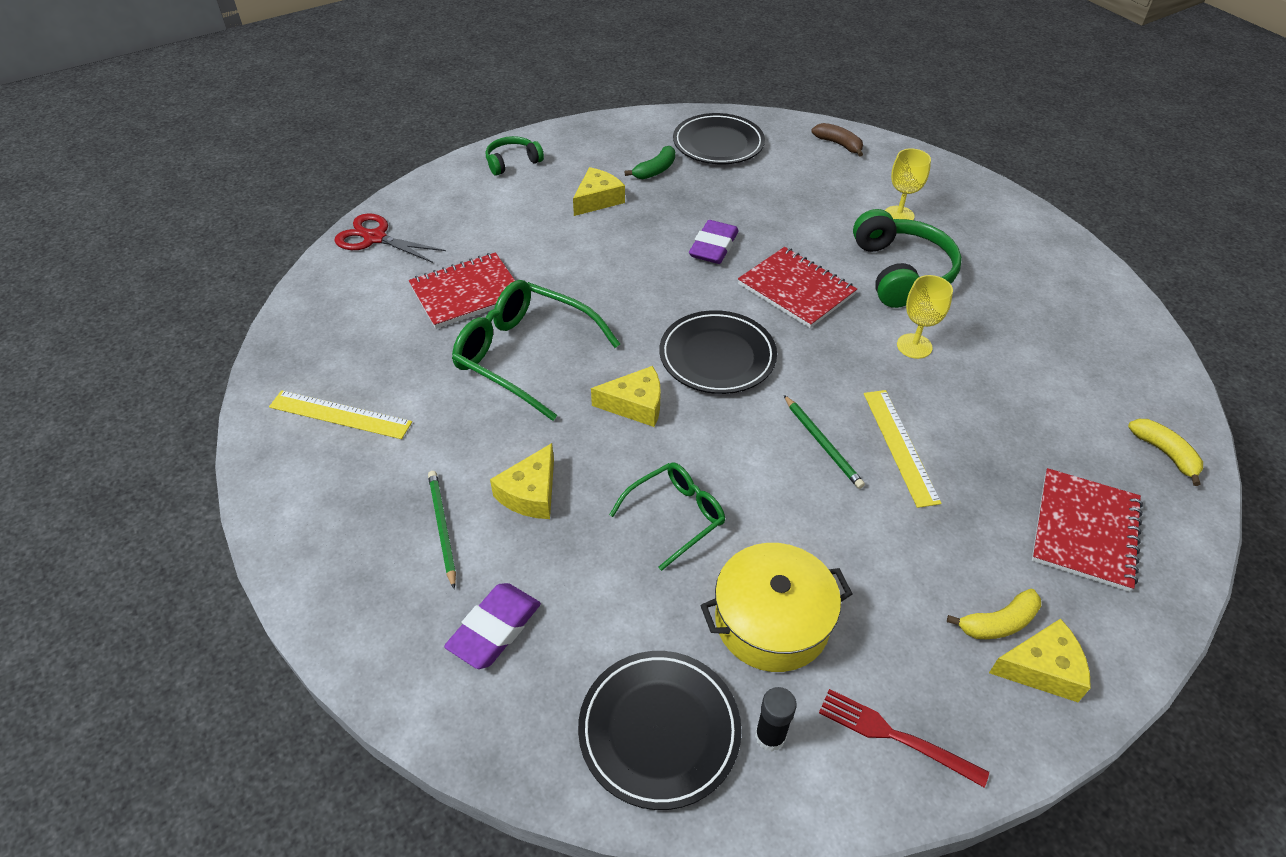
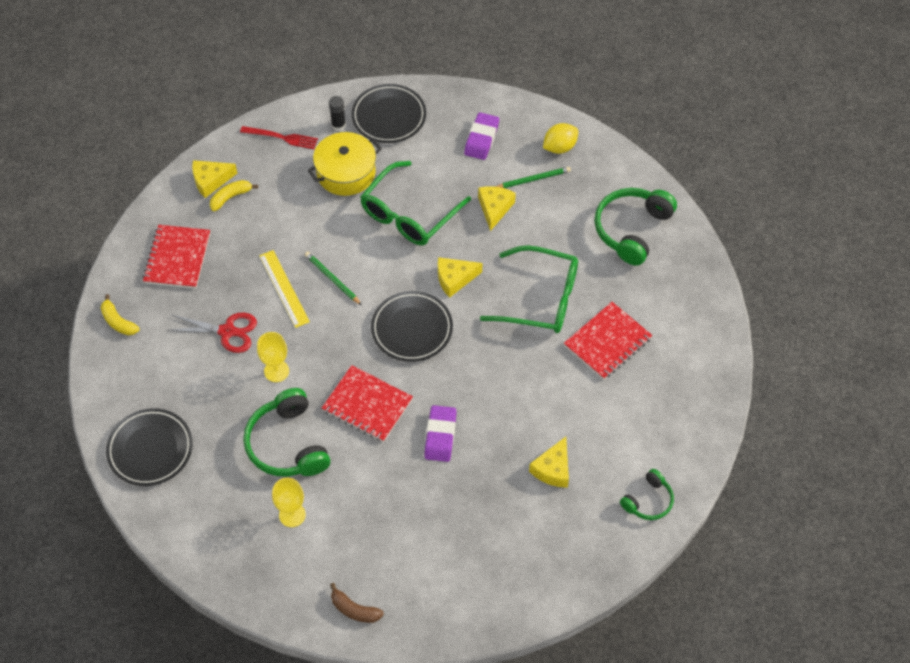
camera: 165 degrees right, 10 degrees up
yellow ruler [269,390,412,439] -> green headphones [595,188,677,265]
red scissors [334,213,446,263] -> red scissors moved to [166,313,257,353]
green pencil [428,471,456,589] -> green pencil turned 75 degrees counterclockwise [496,167,571,188]
green glasses [609,462,725,571] -> green glasses [360,161,471,245], size x1.68
green banana [625,146,675,179] -> none
black plate [673,113,765,164] -> black plate moved to [106,408,193,486]
none -> yellow lemon [543,123,578,154]

